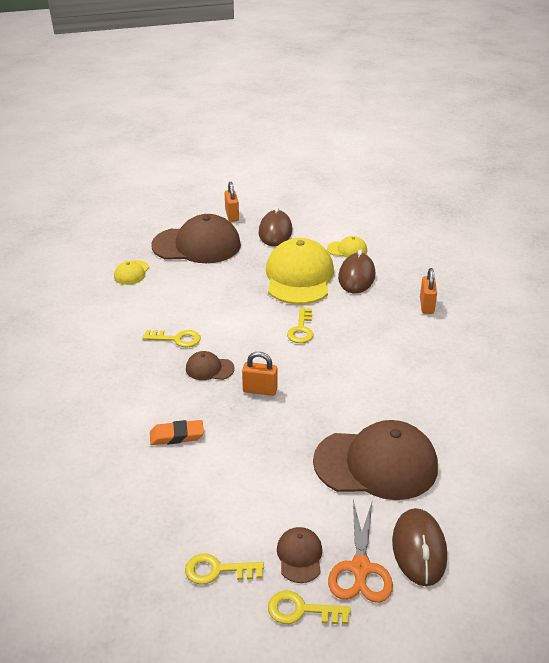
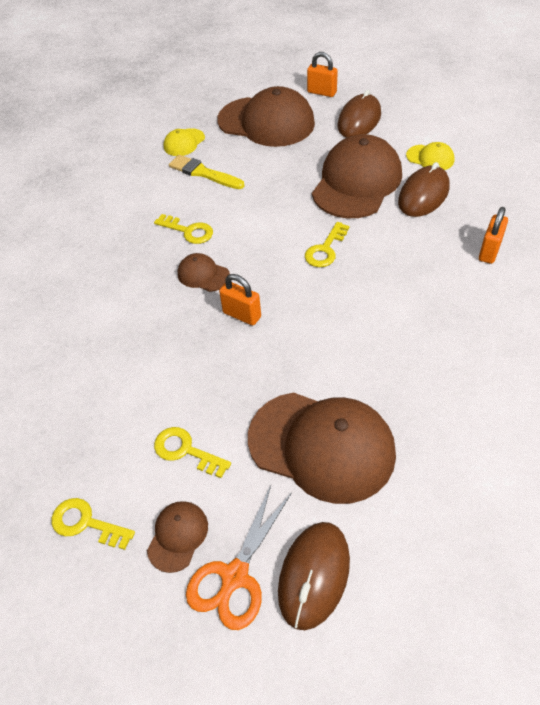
camera: 25 degrees right, 15 degrees up
orange eraser [150,420,204,445] -> none
orange padlock [225,182,239,222] -> orange padlock turned 75 degrees counterclockwise [307,52,338,97]
yellow cap [266,238,334,304] -> brown cap [312,134,402,218]
yellow key [268,590,351,624] -> yellow key moved to [154,427,231,478]
none -> yellow brush [169,155,245,189]

